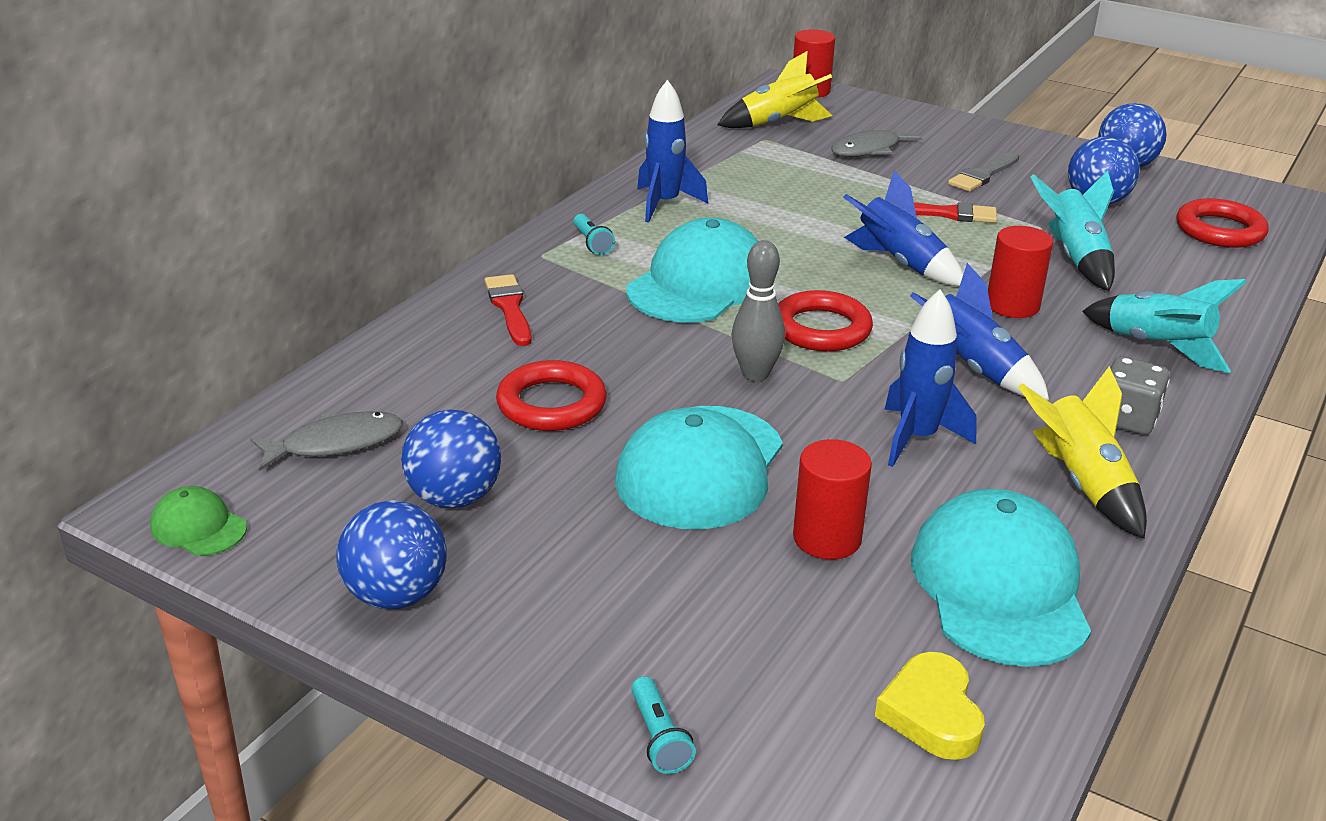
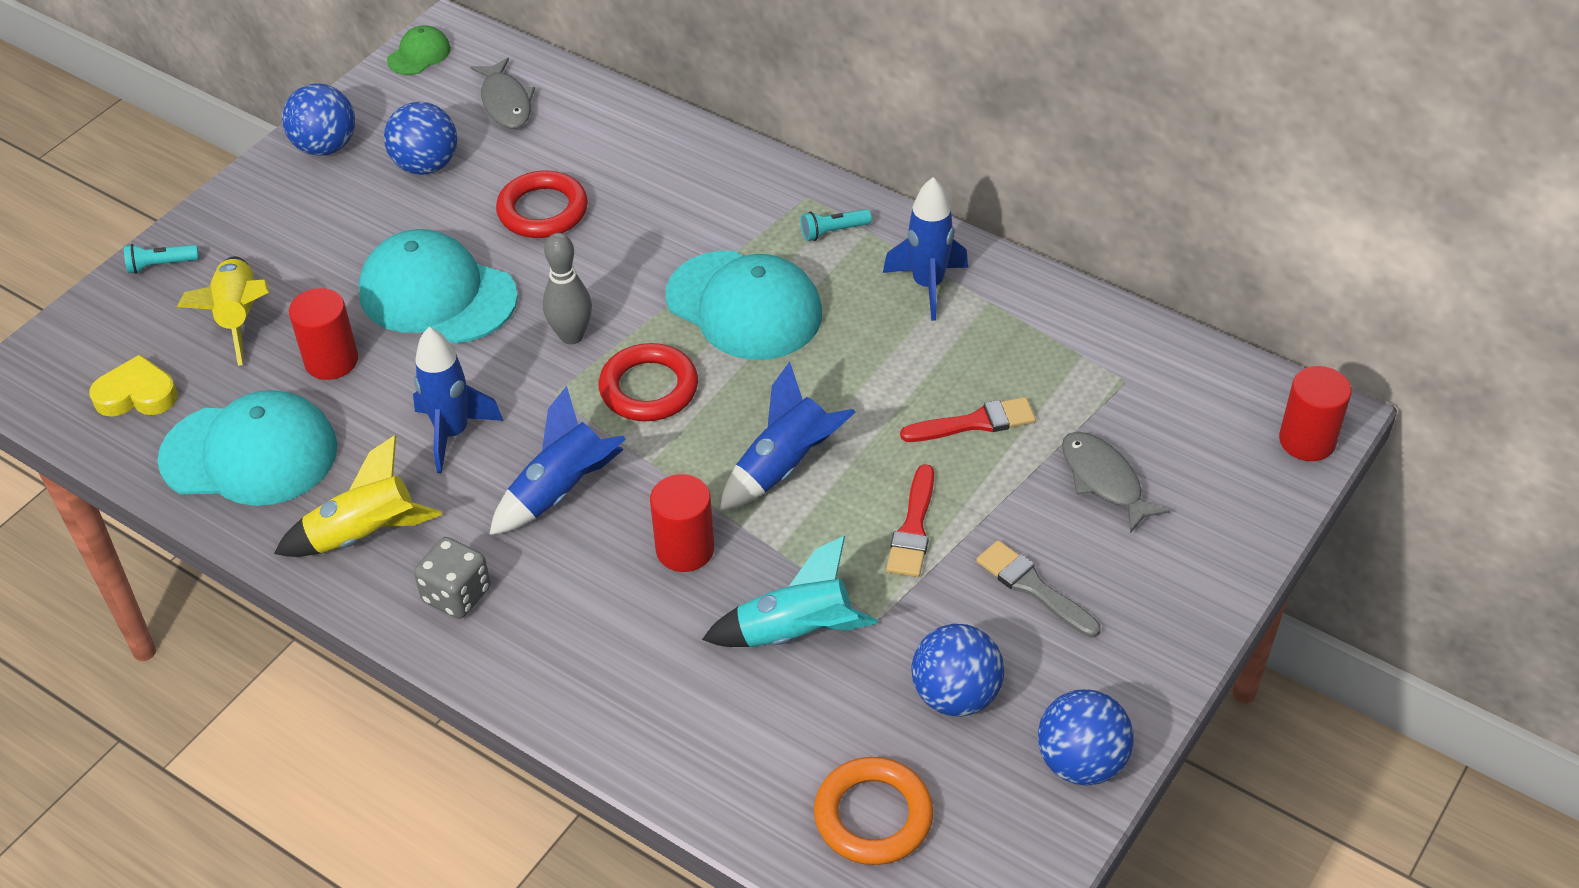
camera: 95 degrees right, 15 degrees up
red brush [485,274,532,346] -> red brush moved to [900,397,1036,442]
yellow rocket [718,51,832,128] -> yellow rocket moved to [177,256,269,366]
turquoise rocket [1082,279,1247,373] -> none
red ring [1176,198,1269,248] -> orange ring [814,757,933,865]

